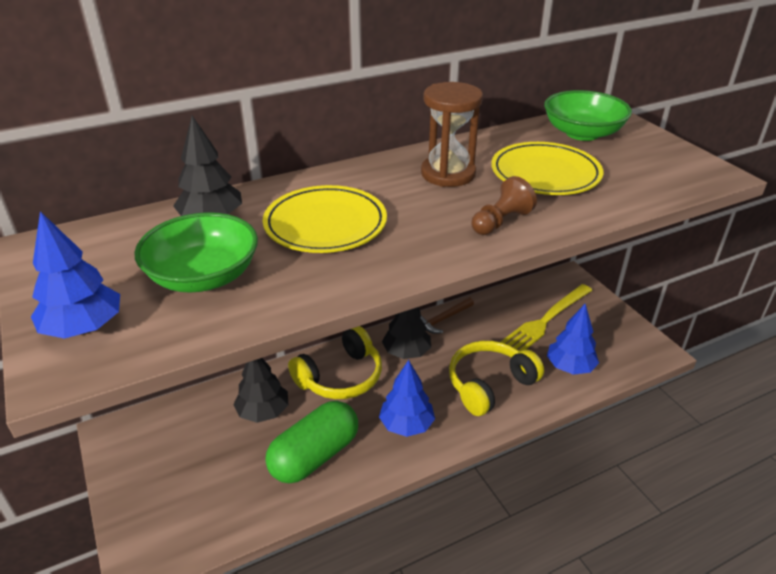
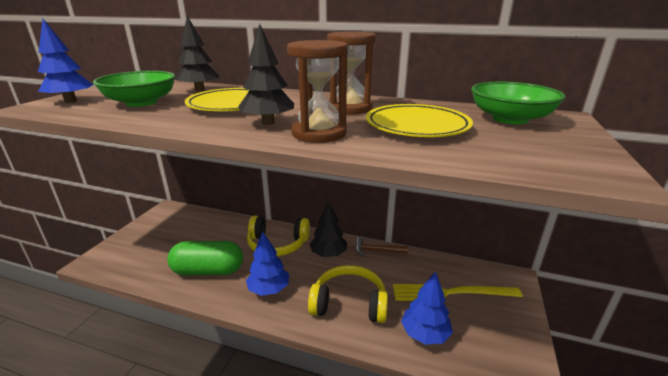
camera: 45 degrees right, 10 degrees down
black tree [233,358,288,423] -> black tree moved to [238,24,294,125]
brown pawn [471,176,537,235] -> brown hourglass [287,40,348,143]

